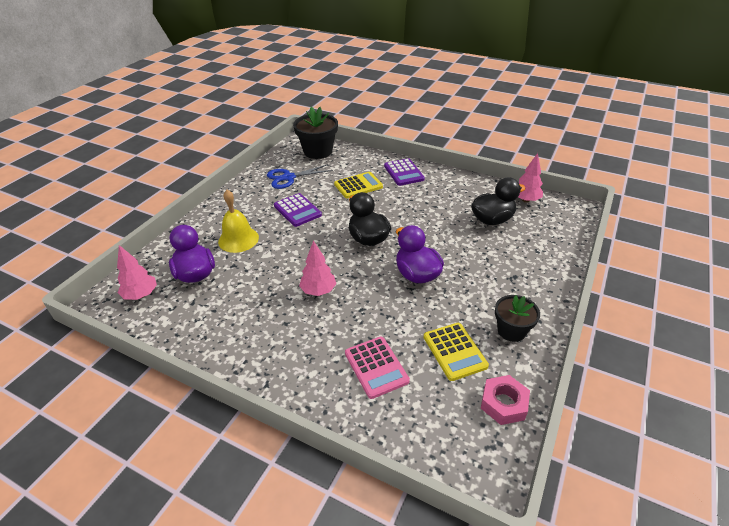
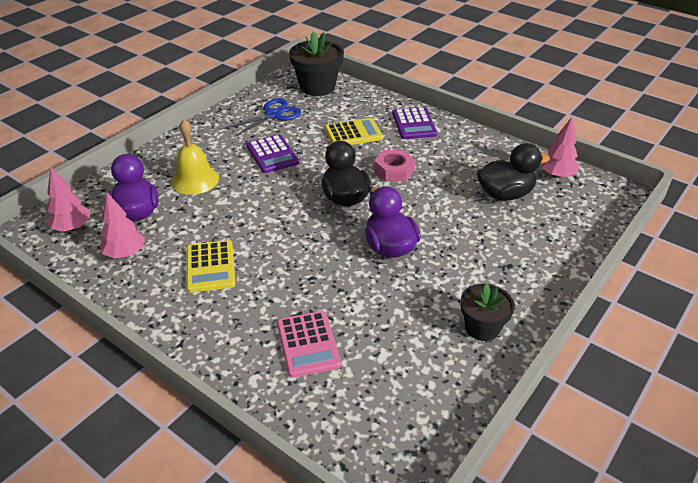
camera: 10 degrees right, 0 degrees up
blue scissors [267,164,333,189] -> blue scissors turned 150 degrees clockwise [223,98,302,137]
pink tree [299,240,336,296] -> pink tree moved to [100,193,145,259]
yellow calculator [423,323,489,381] -> yellow calculator moved to [186,240,235,293]
pink nut [481,375,530,425] -> pink nut moved to [374,150,416,182]

